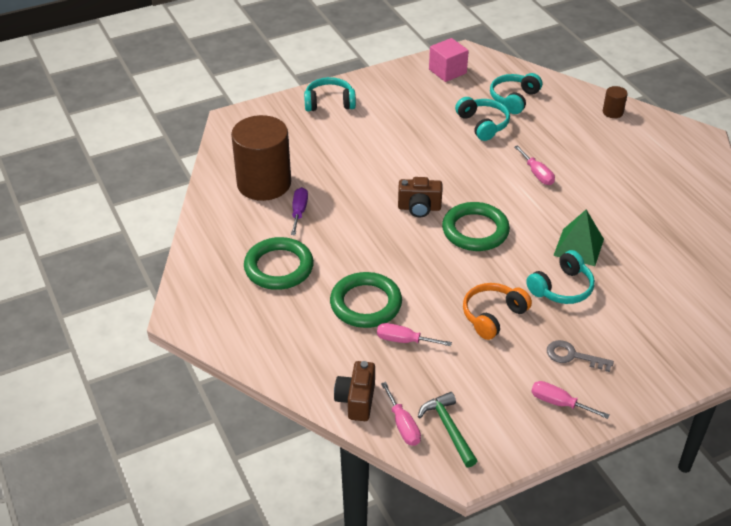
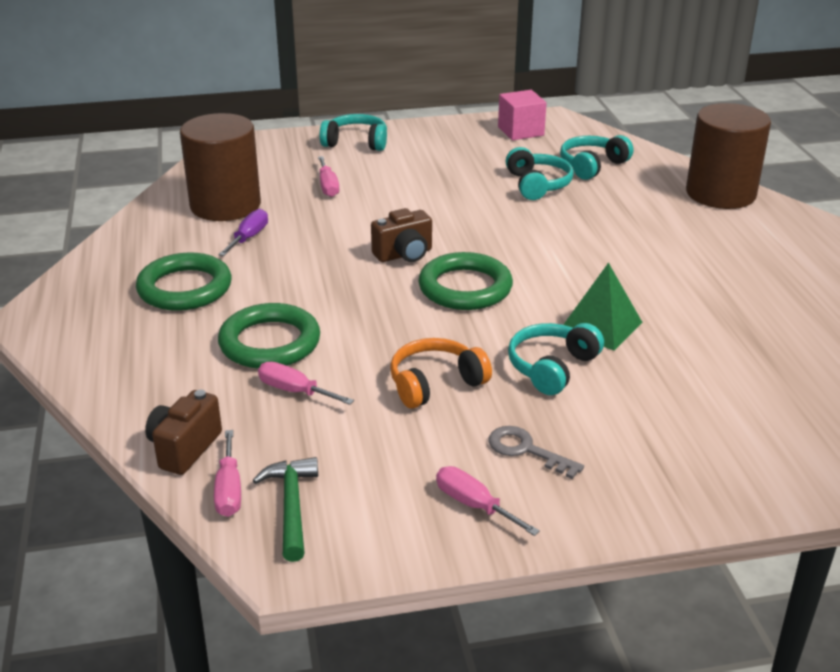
camera: 15 degrees right, 10 degrees down
brown camera [398,177,442,218] -> brown camera turned 45 degrees counterclockwise [371,208,432,262]
pink screwdriver [514,145,555,185] -> pink screwdriver moved to [318,156,339,197]
turquoise headphones [526,250,595,304] -> turquoise headphones turned 150 degrees clockwise [508,323,604,395]
brown cylinder [603,86,628,118] -> brown cylinder [686,103,771,209], size x2.43

